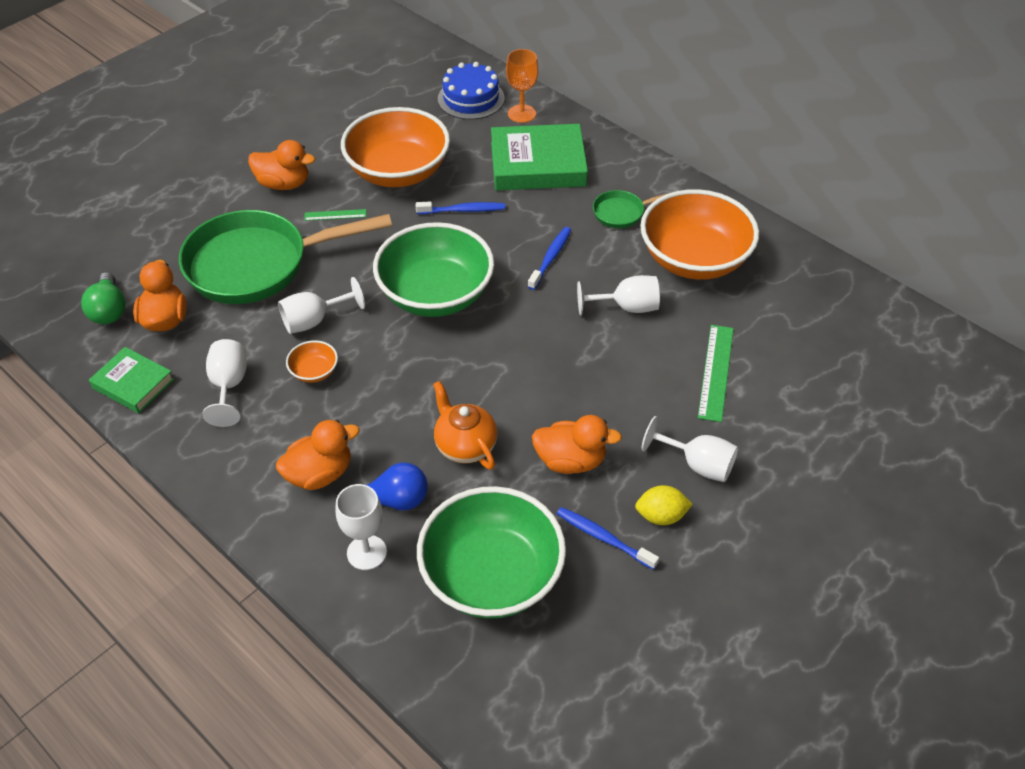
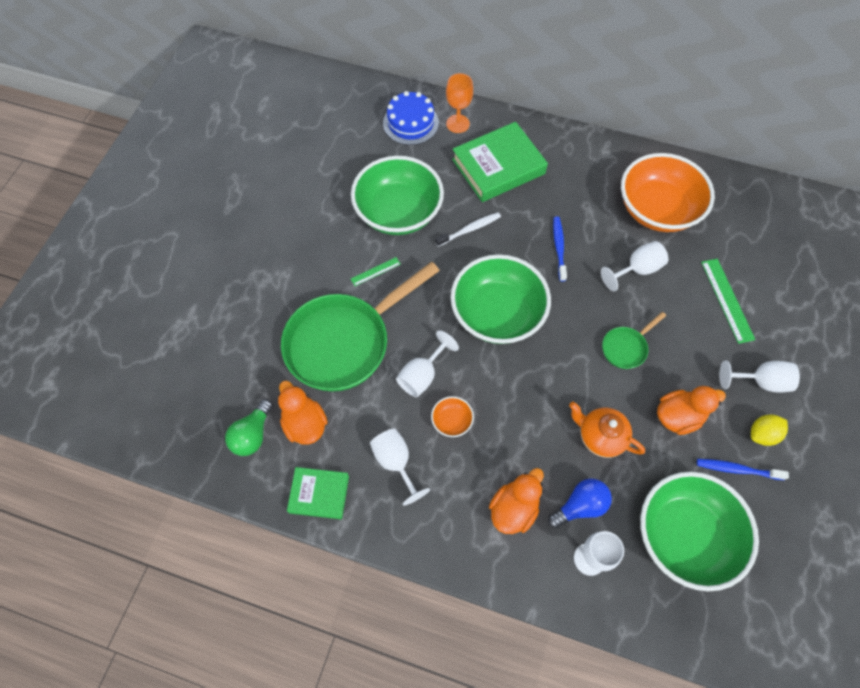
camera: 25 degrees left, 15 degrees up
green light bulb [81,272,126,324] -> green light bulb turned 60 degrees clockwise [225,399,273,456]
orange duck [248,140,315,190] -> none
orange bowl [341,107,450,187] -> green bowl [351,156,444,235]
blue toothbrush [416,201,505,214] -> white toothbrush [435,212,501,247]
green pan [593,190,669,228] -> green pan moved to [602,312,666,369]

